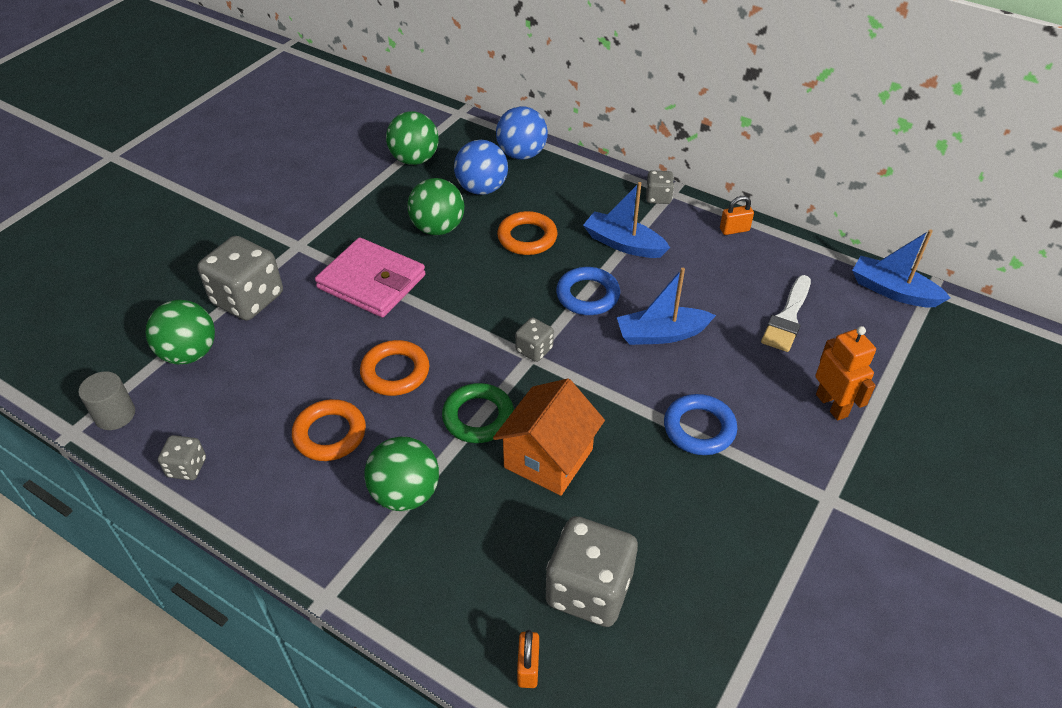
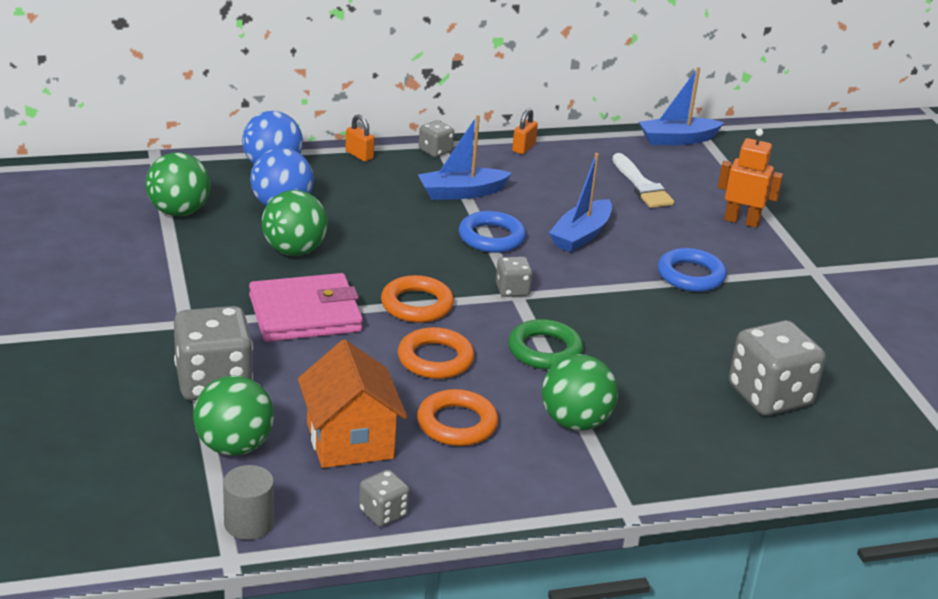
camera: 50 degrees left, 15 degrees down
orange house [493,378,605,496] -> orange house moved to [298,340,407,468]
orange ring [497,211,557,255] -> orange ring moved to [381,275,454,323]
orange padlock [517,630,539,688] -> orange padlock moved to [345,114,375,162]

